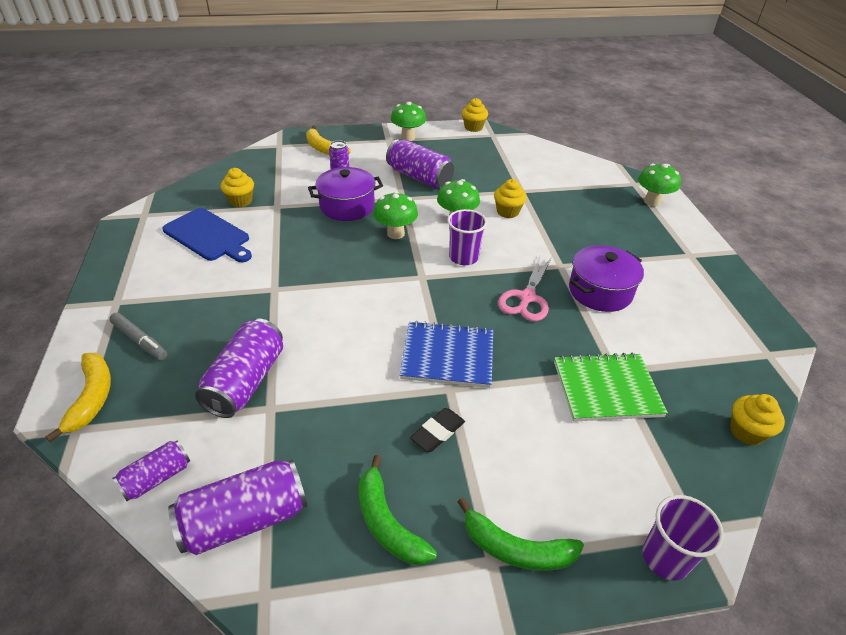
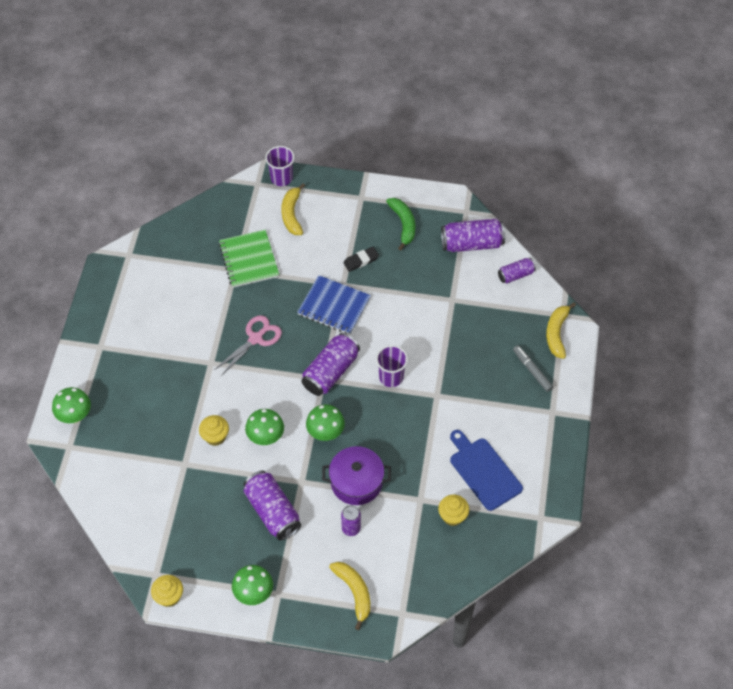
camera: 160 degrees left, 15 degrees up
purple can [195,318,283,418] -> purple can moved to [301,333,360,396]
purple cup [447,209,487,265] -> purple cup moved to [376,345,408,387]
green banana [458,498,584,571] -> none
green notebook [554,352,668,422] -> green notebook turned 60 degrees clockwise [219,230,279,288]
purple pot [569,245,644,312] -> none
yellow cupcake [730,394,785,445] -> none
none -> yellow banana [281,183,305,235]

